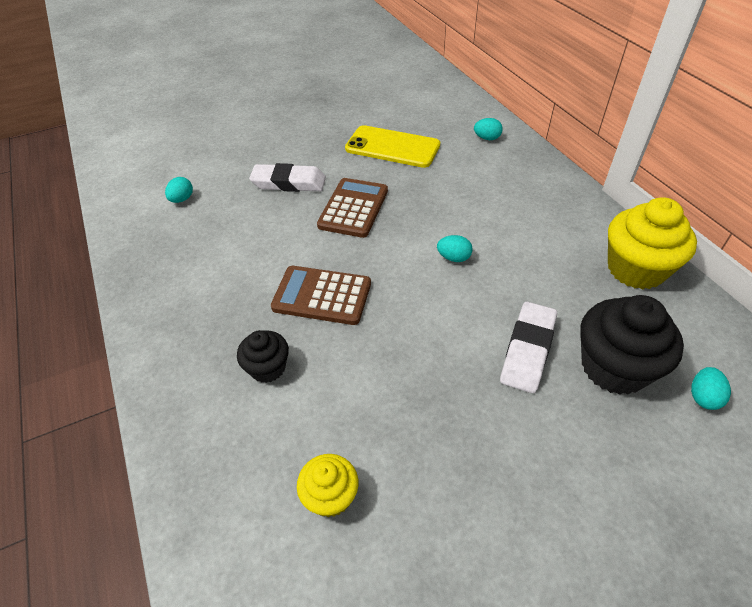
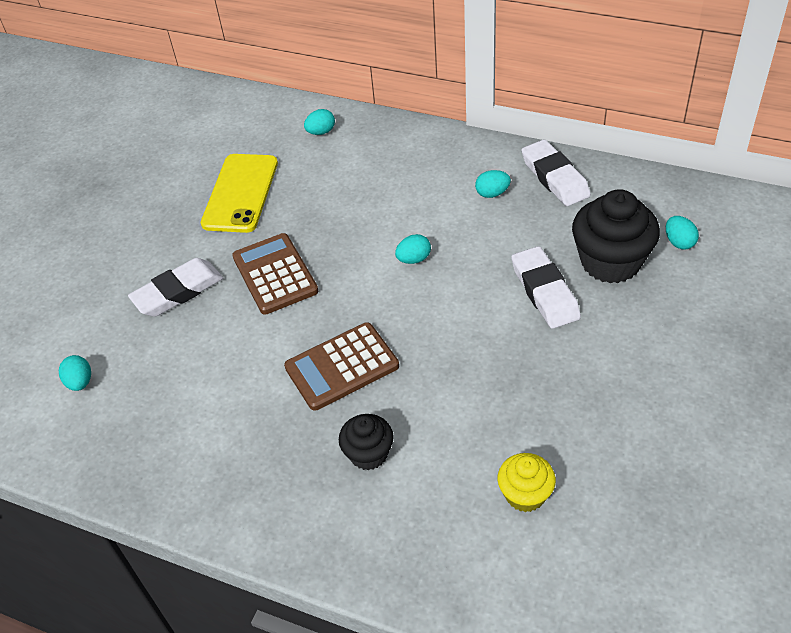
camera: 40 degrees left, 0 degrees up
yellow phone [345,125,440,168] -> yellow phone turned 60 degrees counterclockwise [201,154,278,233]
yellow cupcake [608,197,697,290] -> white eraser [521,140,591,206]
none -> turquoise egg [475,170,511,198]

